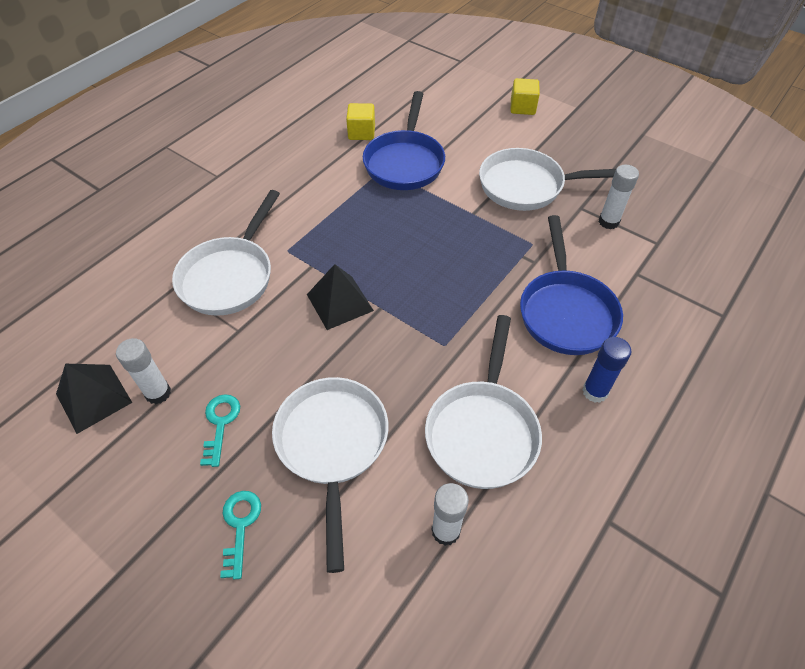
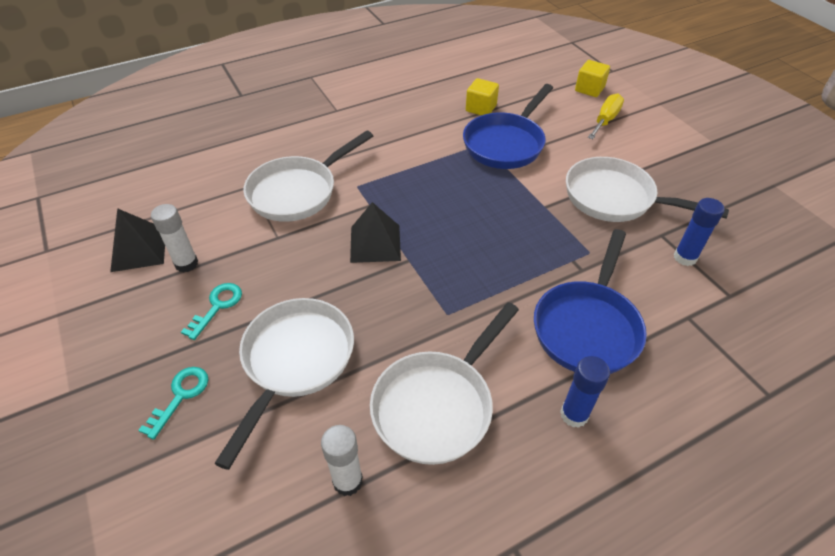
camera: 25 degrees right, 5 degrees down
yellow cube [511,78,540,115] -> yellow cube moved to [575,60,610,97]
white glue stick [599,165,639,229] -> blue glue stick [674,198,725,266]
none -> yellow screwdriver [588,94,624,139]

